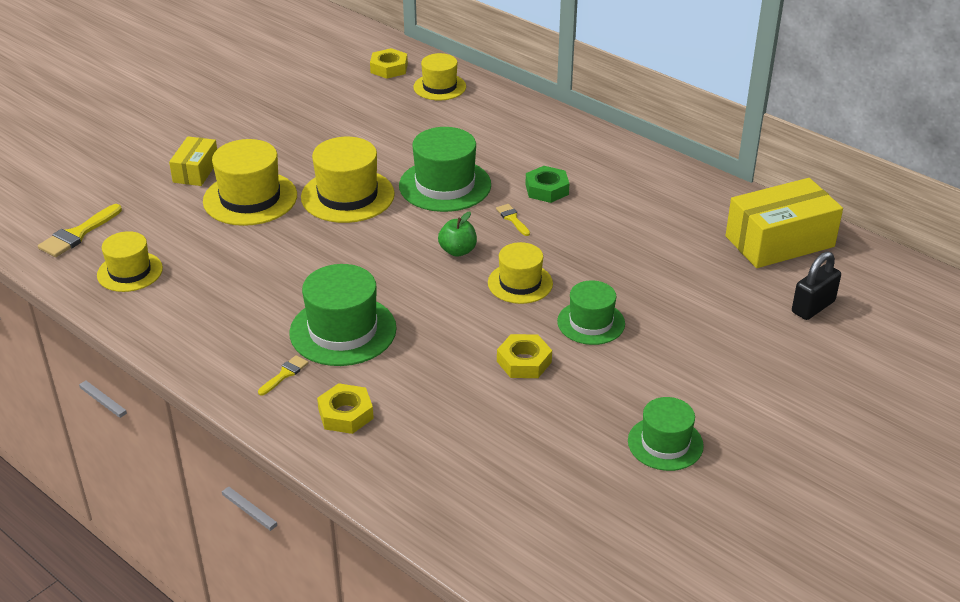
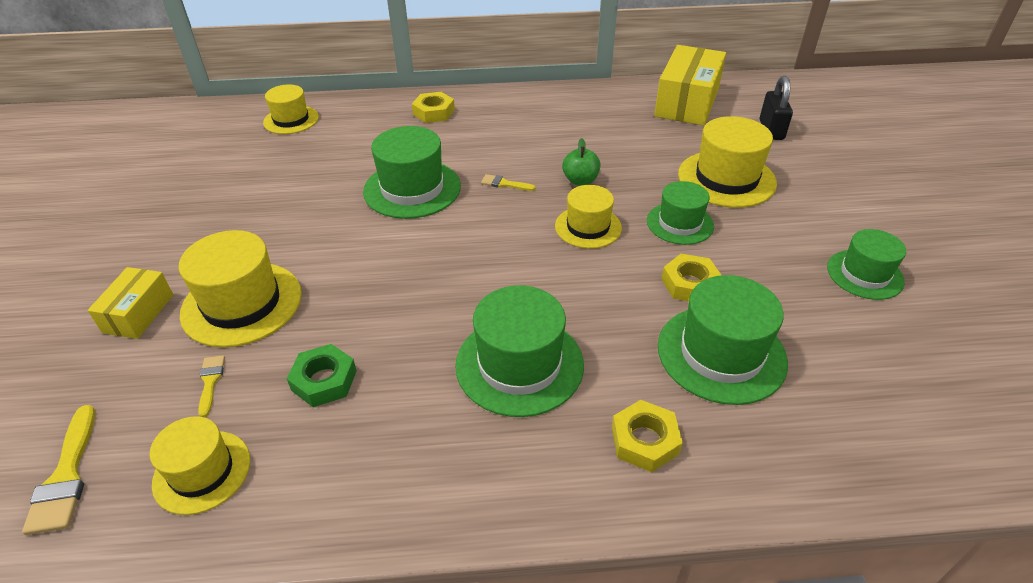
camera: 45 degrees left, 5 degrees up
yellow box [169,136,217,186] -> yellow box turned 45 degrees clockwise [88,267,173,339]
yellow brush [258,355,309,396] -> yellow brush moved to [198,355,225,417]
yellow hat [301,137,395,223] -> yellow hat moved to [678,116,777,208]
yellow nut [370,48,408,79] -> yellow nut moved to [412,92,455,123]
green apple [438,212,477,257] -> green apple moved to [562,138,601,186]
green nut [525,166,569,203] -> green nut moved to [287,344,357,407]
none -> green hat [658,275,788,405]

